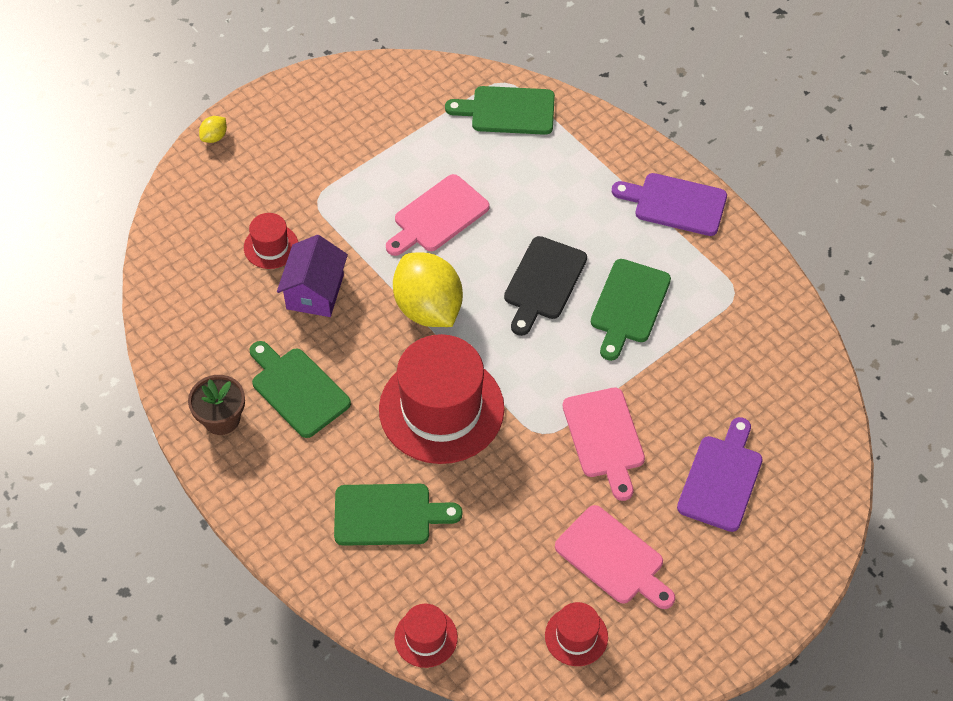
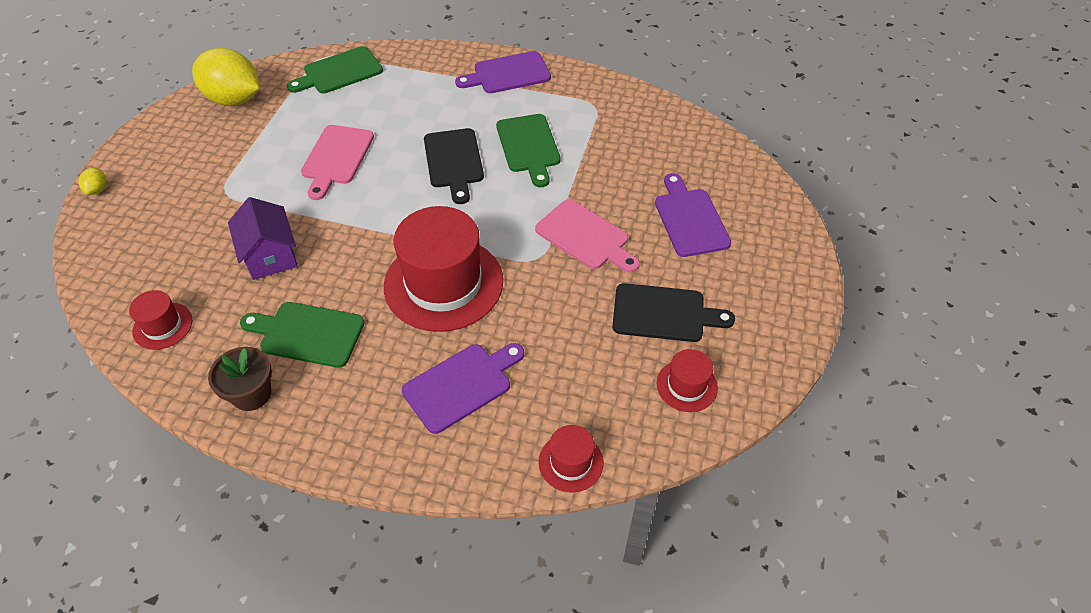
camera: 35 degrees left, 5 degrees down
red hat [244,213,298,269] -> red hat moved to [129,290,192,350]
green cutting board [334,484,462,546] -> purple cutting board [402,343,524,434]
yellow lemon [393,252,463,327] -> yellow lemon moved to [192,48,260,106]
pink cutting board [555,505,675,609] -> black cutting board [612,283,735,342]

